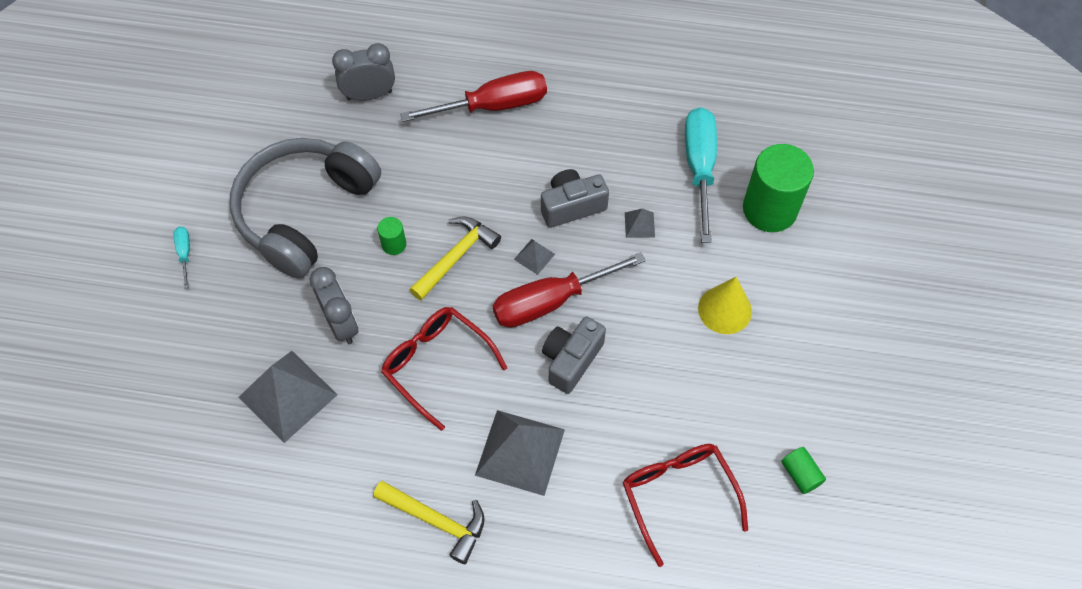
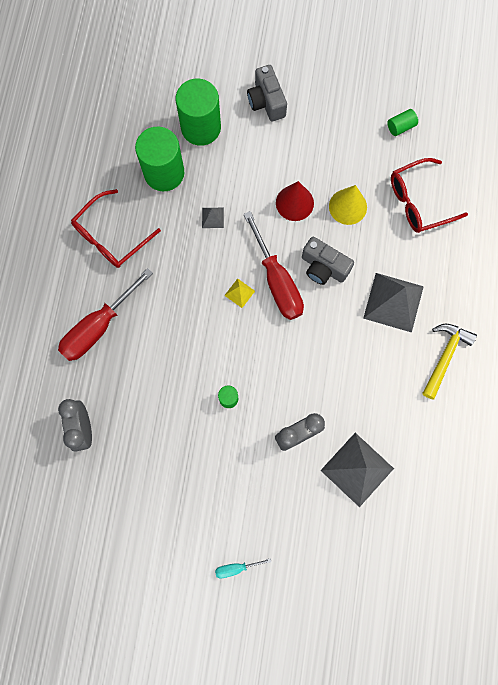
camera: 90 degrees left, 15 degrees up
grey headphones [230,138,381,279] -> none
red glasses [381,307,508,431] -> red glasses moved to [71,189,161,268]
red screwdriver [400,71,547,122] -> red screwdriver turned 120 degrees counterclockwise [58,268,153,361]
yellow hammer [409,217,501,301] -> none
grey pyramid [514,239,555,275] -> yellow pyramid [224,278,255,308]
grey camera [541,169,609,228] -> grey camera moved to [247,65,287,122]
turquoise screwdriver [685,107,717,243] -> green cylinder [135,127,184,191]
yellow cone [698,277,752,334] -> yellow cone moved to [329,185,367,225]
none -> red cone [276,181,314,221]

